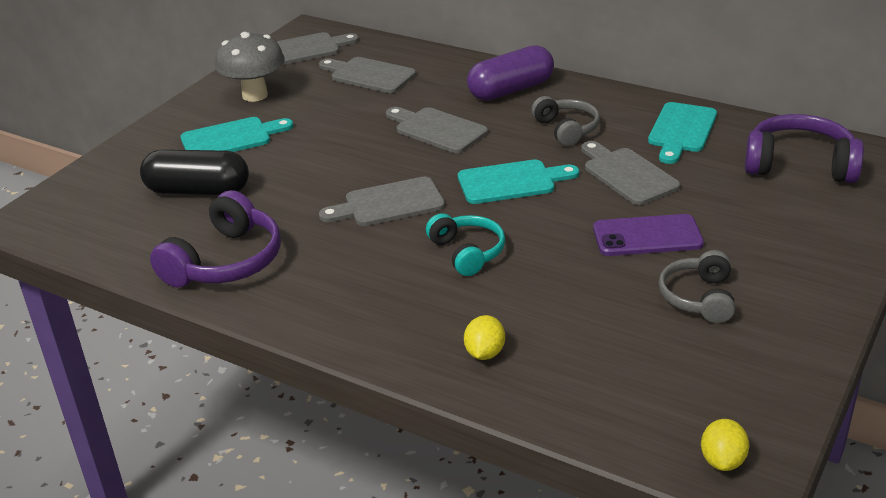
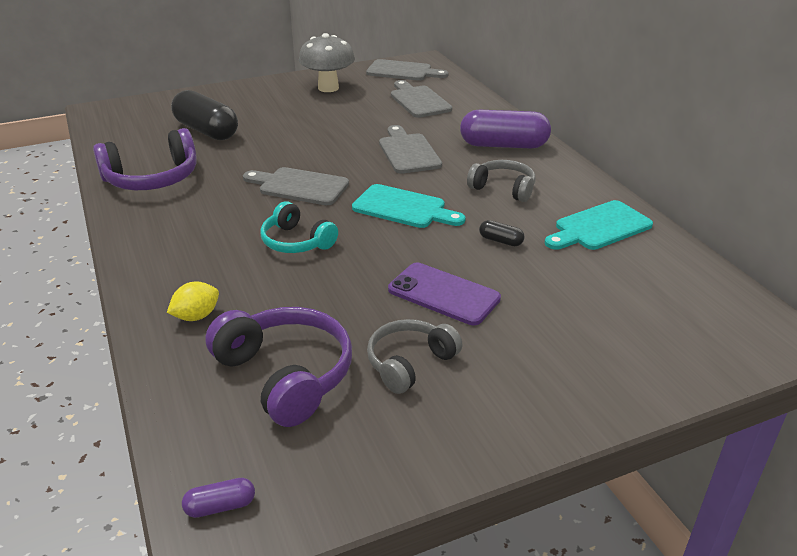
camera: 35 degrees right, 0 degrees up
turquoise cutting board [181,117,294,152] -> none
turquoise headphones [426,213,505,276] -> turquoise headphones turned 120 degrees clockwise [260,201,338,253]
grey headphones [531,96,600,146] -> grey headphones turned 75 degrees counterclockwise [467,160,536,202]
grey cutting board [581,141,680,205] -> black capsule [479,220,525,246]
yellow lemon [701,419,749,471] -> purple capsule [182,478,255,518]
purple headphones [745,114,864,183] -> purple headphones moved to [205,307,352,427]

